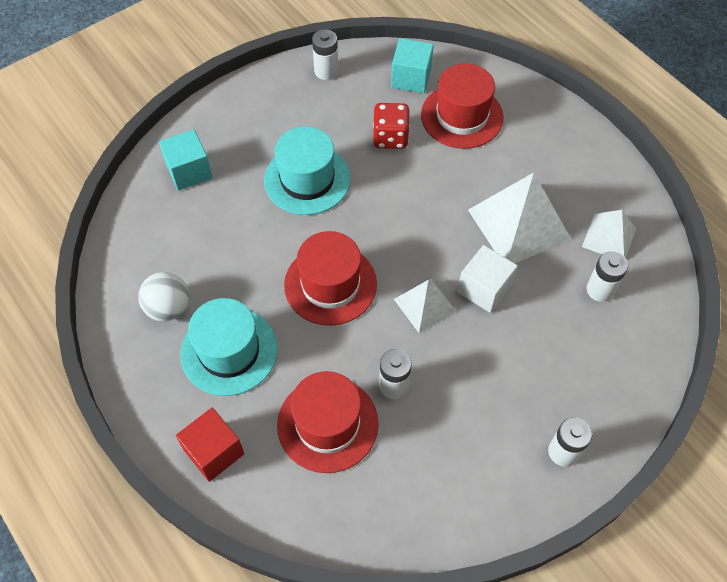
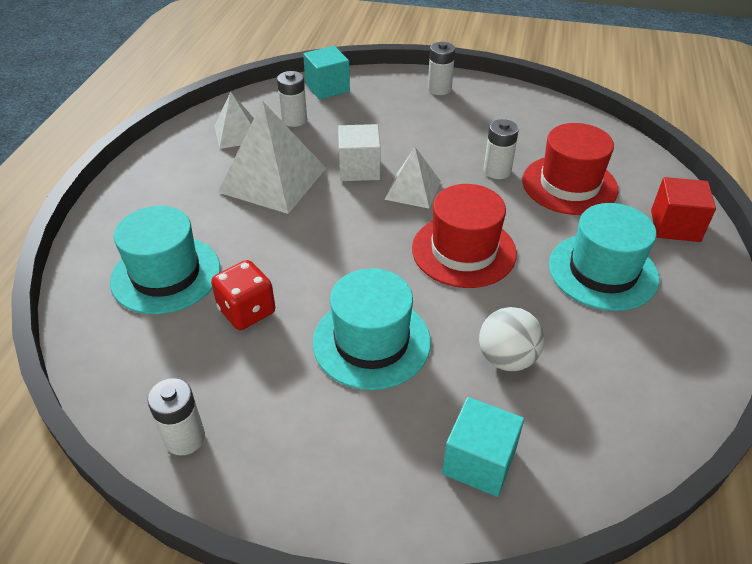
camera: 130 degrees left, 15 degrees down
white ball [138,272,189,322] -> white ball moved to [479,307,544,371]
turquoise cube [391,38,434,93] -> turquoise cube moved to [303,46,350,100]
red hat [421,64,504,149] -> turquoise hat [110,206,220,315]

